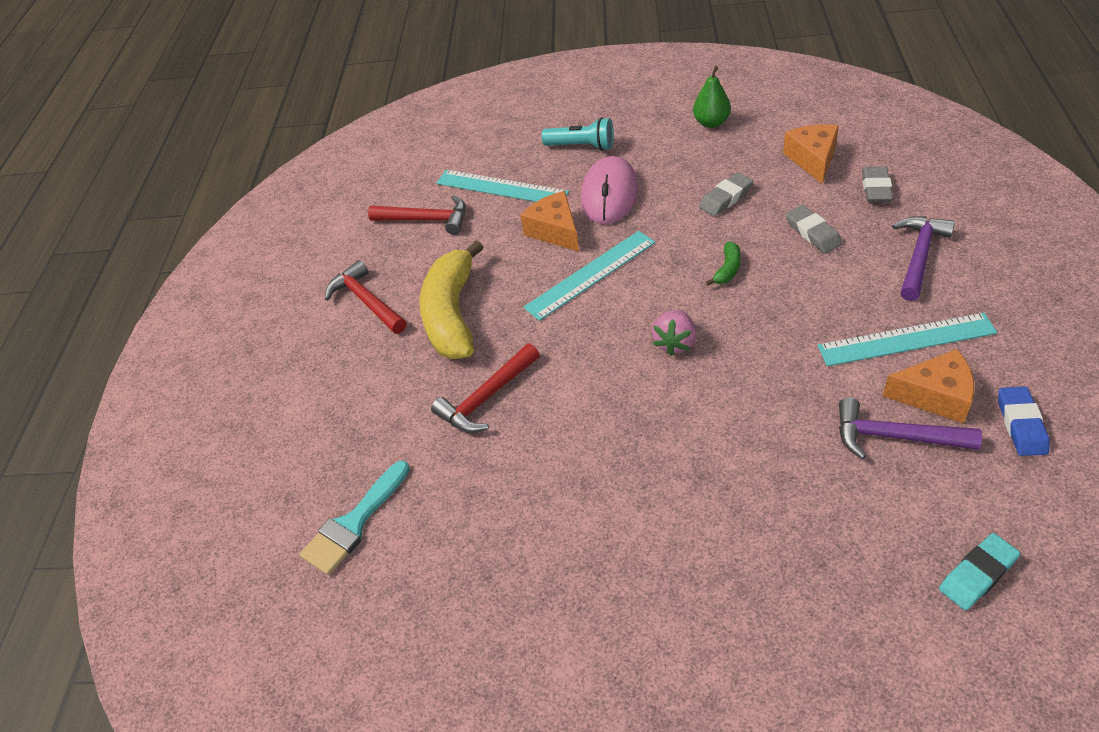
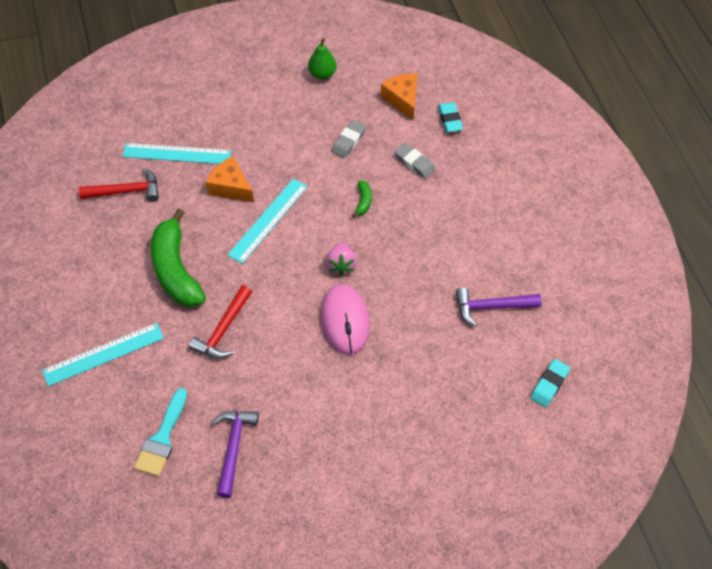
camera: 25 degrees left, 10 degrees up
red hammer [325,260,407,334] -> none
yellow banana [419,240,484,359] -> green banana [151,208,206,307]
turquoise flashlight [541,117,614,151] -> none
pink mouse [581,156,638,224] -> pink mouse moved to [321,284,370,355]
turquoise ruler [817,313,997,366] -> turquoise ruler moved to [42,323,164,387]
grey eraser [862,166,893,202] -> turquoise eraser [438,102,463,132]
orange cheese [883,349,974,423] -> none
purple hammer [892,217,955,301] -> purple hammer moved to [212,411,259,498]
blue eraser [998,387,1050,456] -> none

